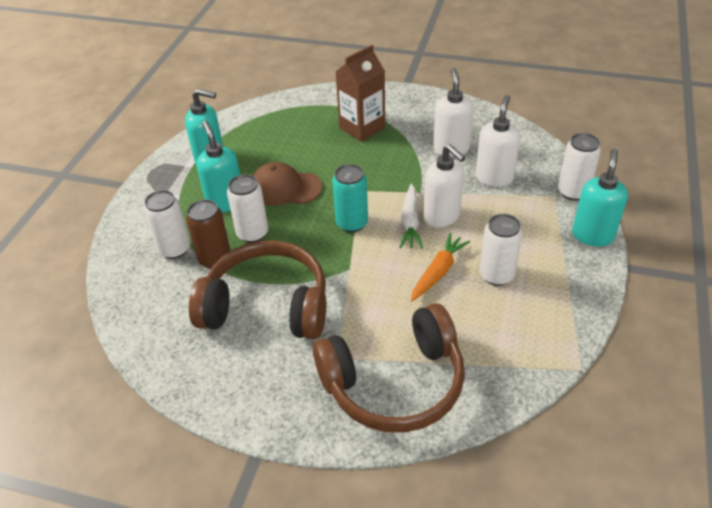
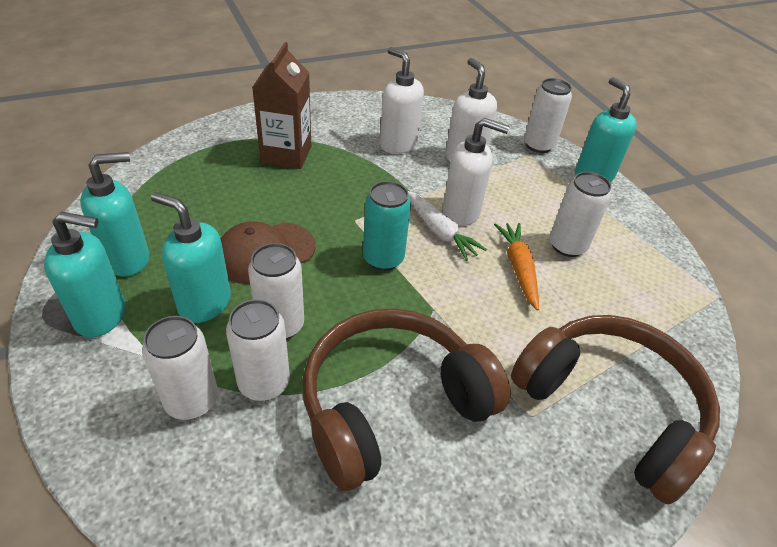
camera: 45 degrees left, 0 degrees up
brown can [186,199,231,269] -> white can [226,299,290,401]
brown headphones [313,303,465,432] -> brown headphones turned 75 degrees counterclockwise [511,315,720,505]
none -> turquoise soap dispenser [44,212,125,338]

